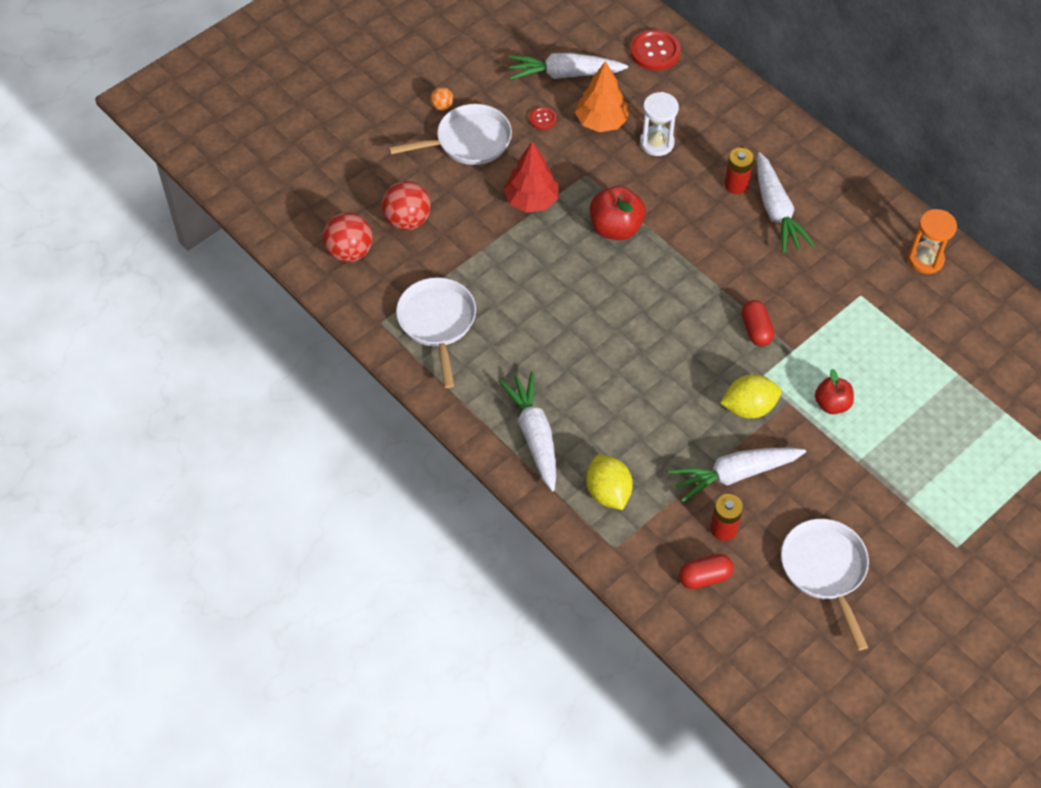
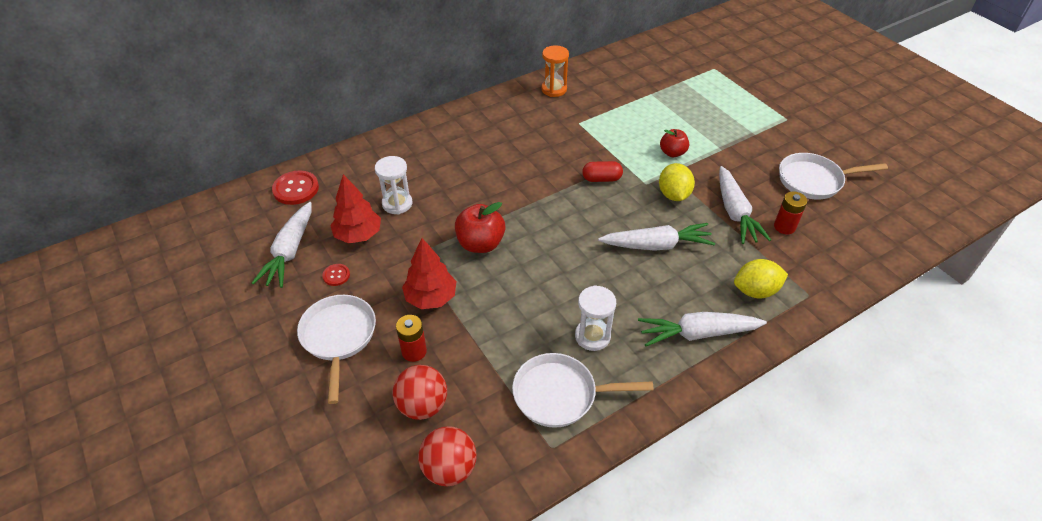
camera: 80 degrees left, 10 degrees down
orange ball [430,87,453,110] -> none
orange tree [575,61,629,132] -> red tree [330,174,381,244]
red capsule [679,554,734,589] -> none
red battery [725,148,754,194] -> red battery moved to [396,315,427,362]
white carrot [757,152,815,253] -> white carrot moved to [598,223,715,251]
none -> white hourglass [575,285,616,351]

